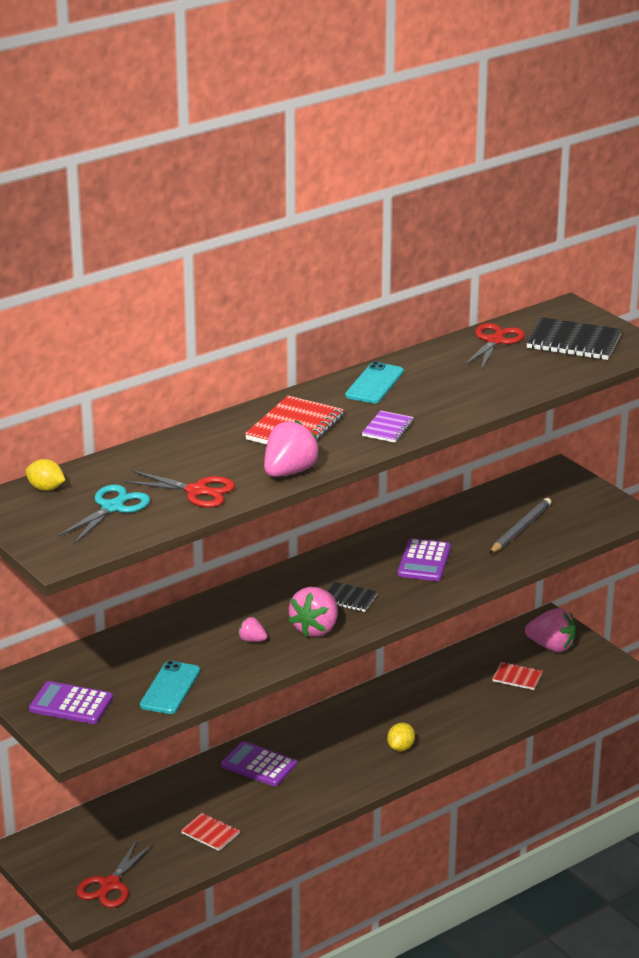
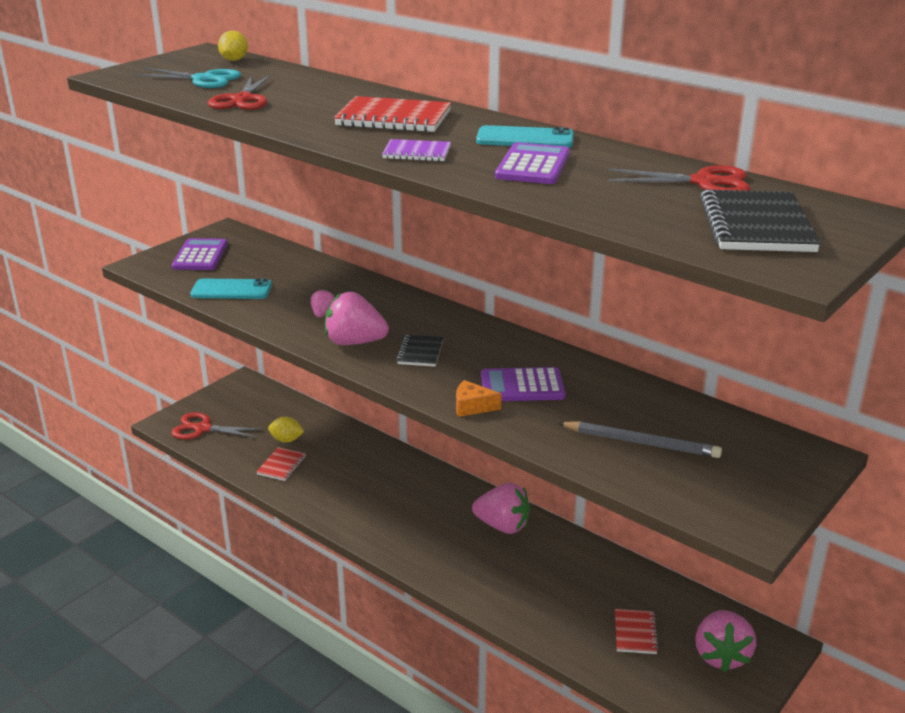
camera: 75 degrees right, 0 degrees up
purple calculator [221,741,297,786] -> purple calculator moved to [495,142,570,184]
pink strawberry [264,420,320,477] -> pink strawberry moved to [472,483,530,534]
yellow lemon [387,723,415,751] -> yellow lemon moved to [268,417,304,443]
none -> orange cheese [456,380,502,417]

